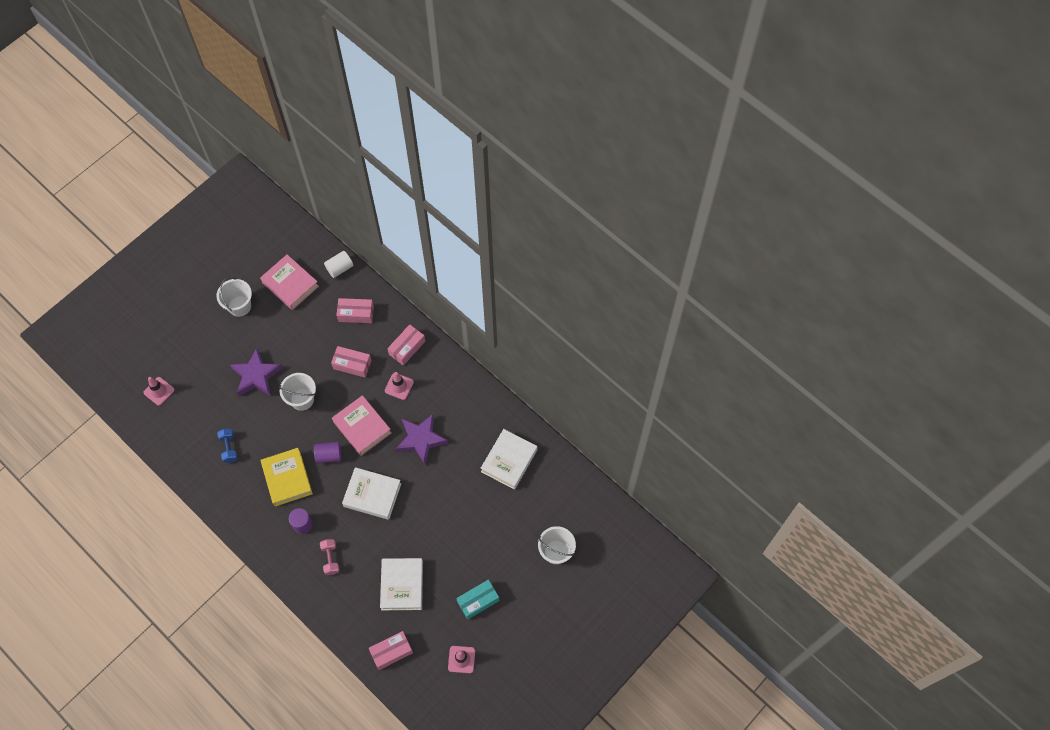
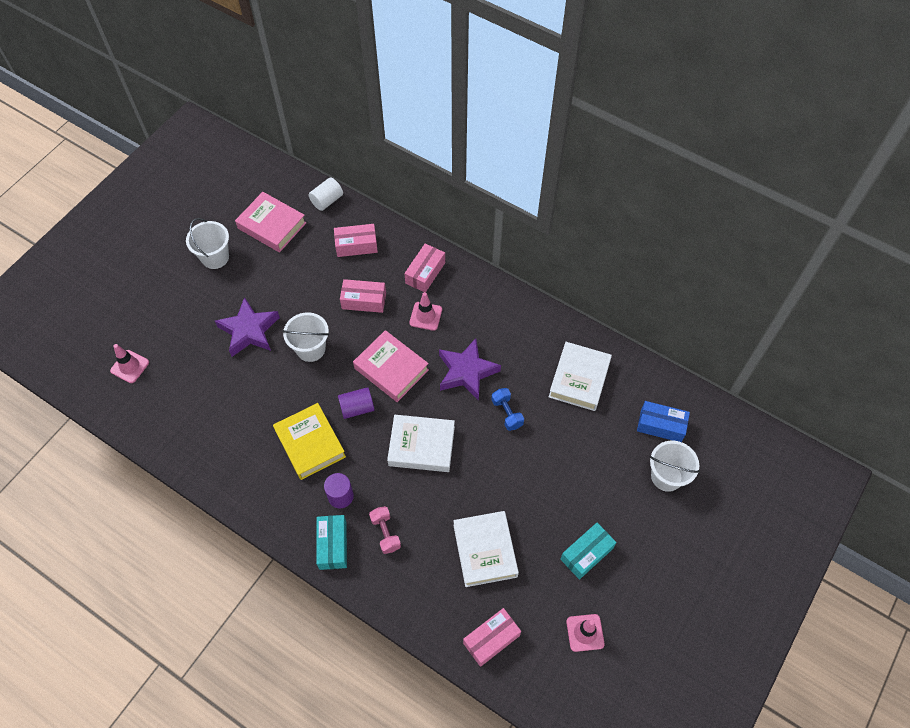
camera: 10 degrees left, 5 degrees down
blue dumbbell [217,429,238,463] -> blue dumbbell moved to [491,388,524,431]
none -> turquoise box [316,515,347,570]
none -> blue box [637,401,690,442]

